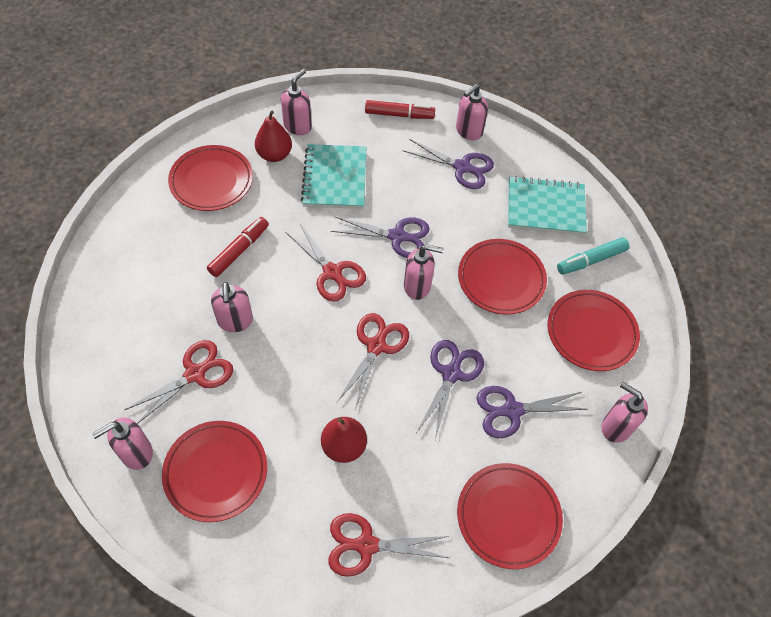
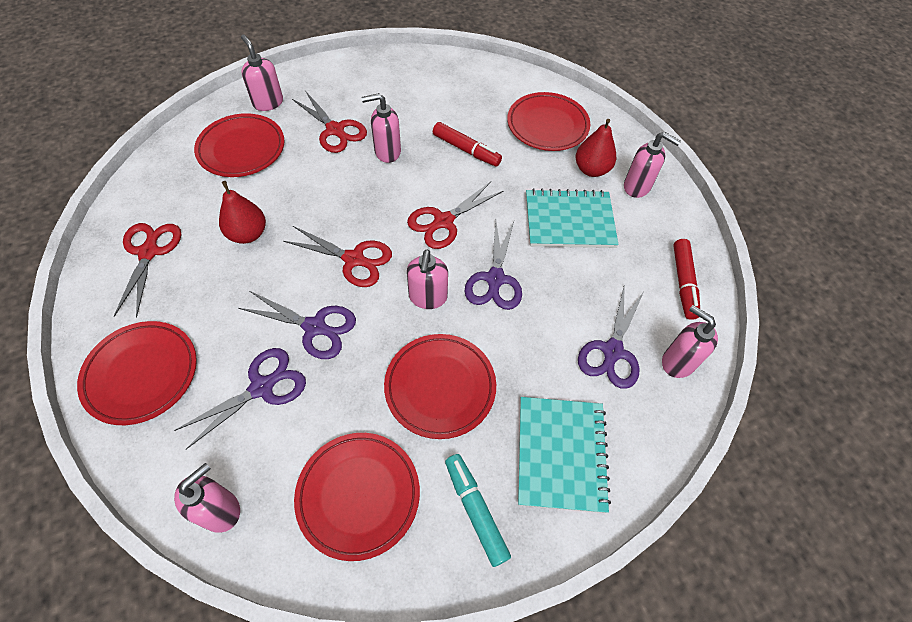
camera: 90 degrees right, 0 degrees up
purple scissors [476,386,587,438] -> purple scissors turned 60 degrees clockwise [174,348,306,449]

